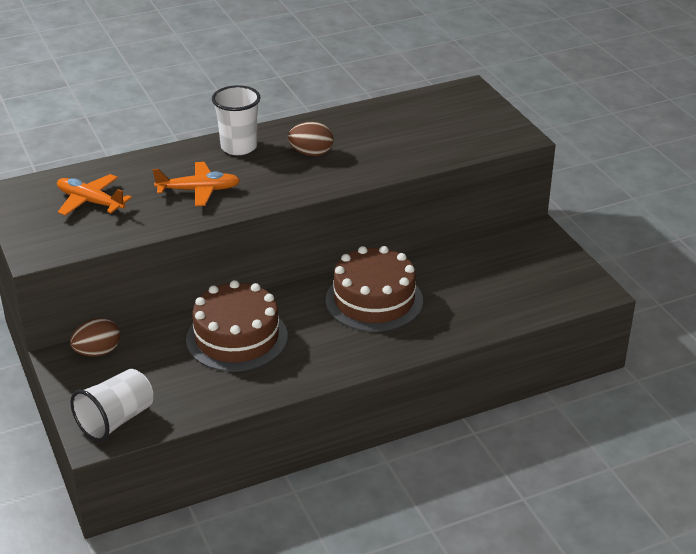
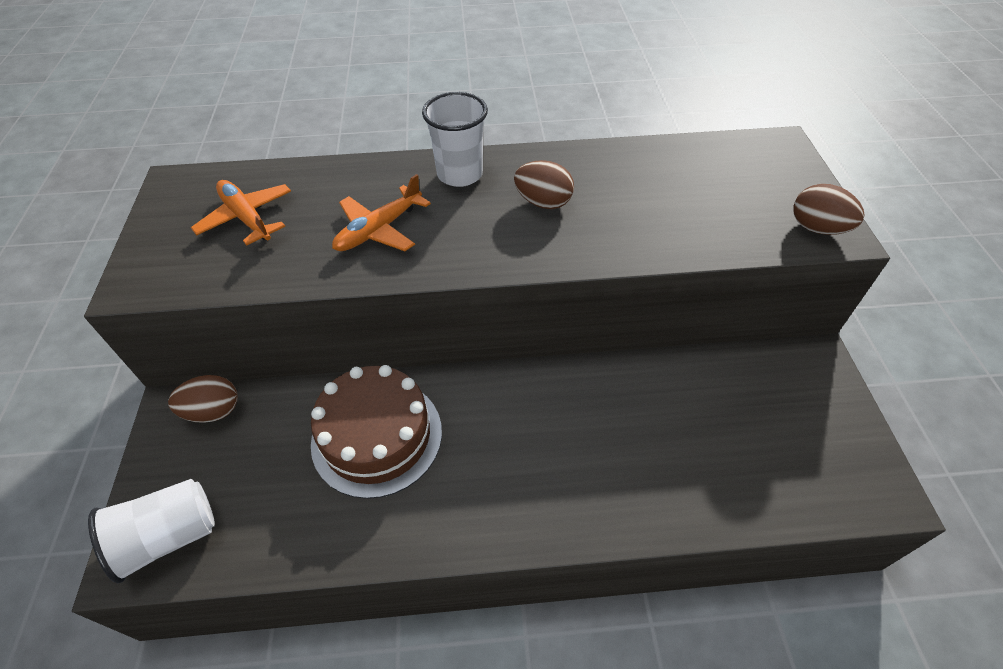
camera: 20 degrees right, 15 degrees up
orange plane [153,162,240,206] -> orange plane turned 120 degrees clockwise [332,174,431,251]
brown cake [326,246,423,332] -> none
none -> brown egg [793,184,864,235]

